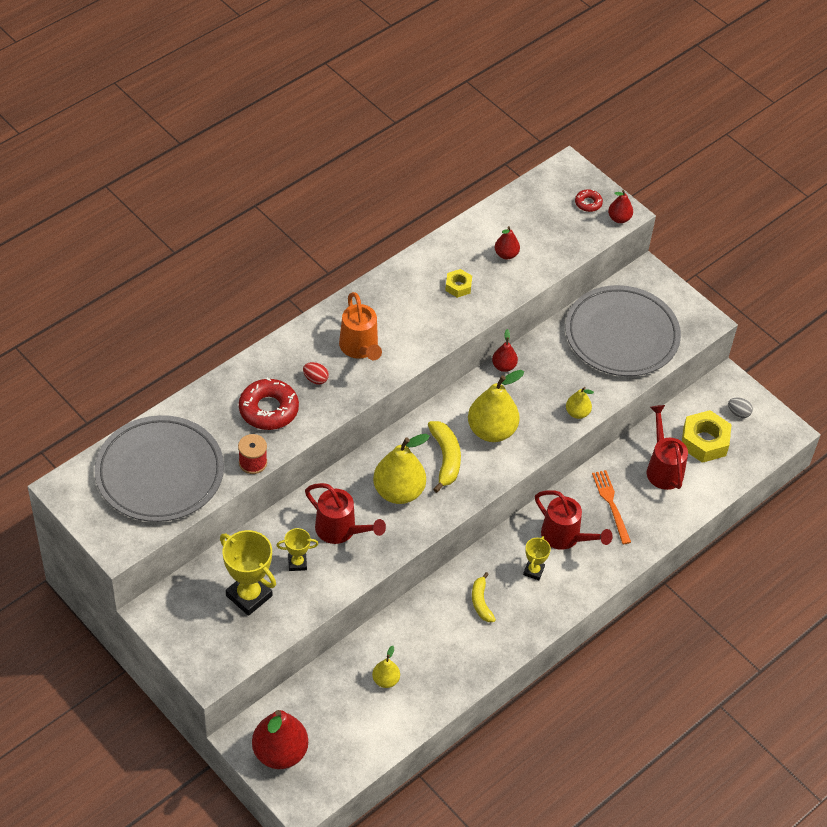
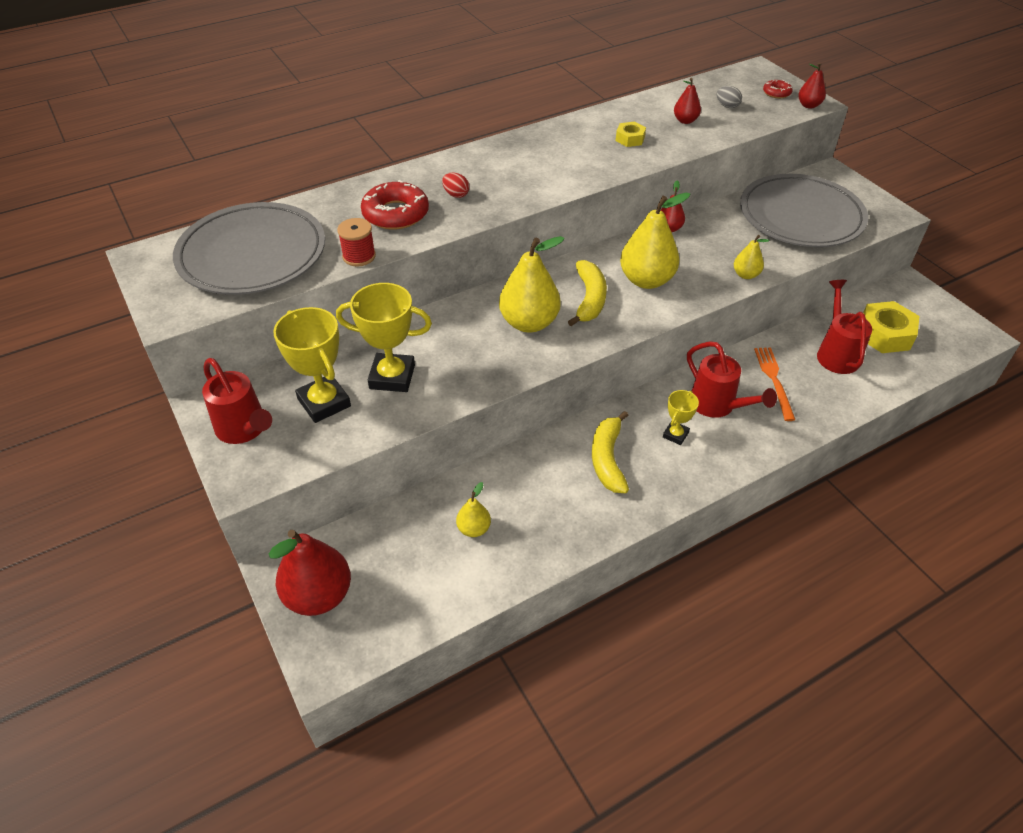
camera: 15 degrees right, 5 degrees down
yellow trophy [276,528,319,571] -> yellow trophy [336,283,432,392], size x1.85
red watering can [305,483,386,544] -> red watering can moved to [202,358,272,444]
orange watering can [339,292,382,360] -> none
yellow banana [472,572,496,622] -> yellow banana [592,411,629,493], size x1.52
grey egg [728,398,753,418] -> grey egg moved to [717,86,742,108]

